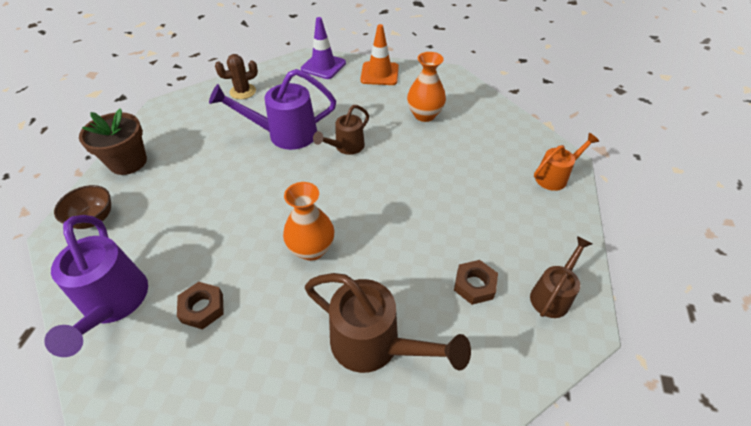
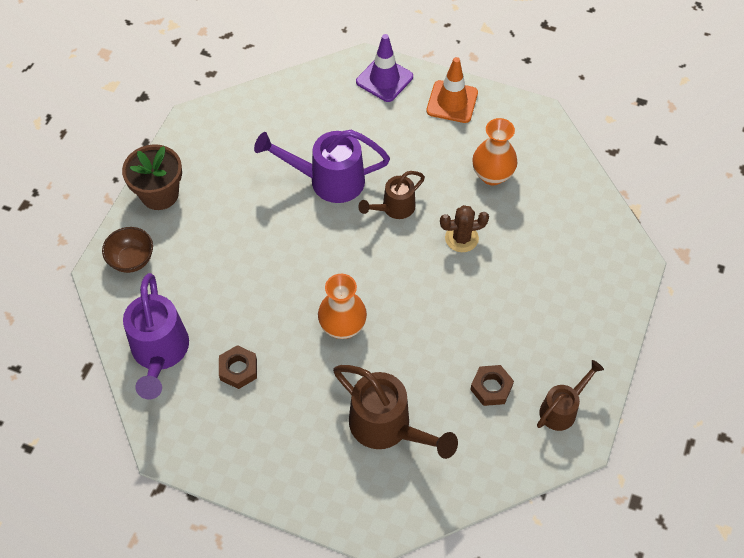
camera: 10 degrees right, 10 degrees up
brown cactus [215,54,258,99] -> brown cactus moved to [440,205,489,252]
orange watering can [534,133,599,191] -> none

